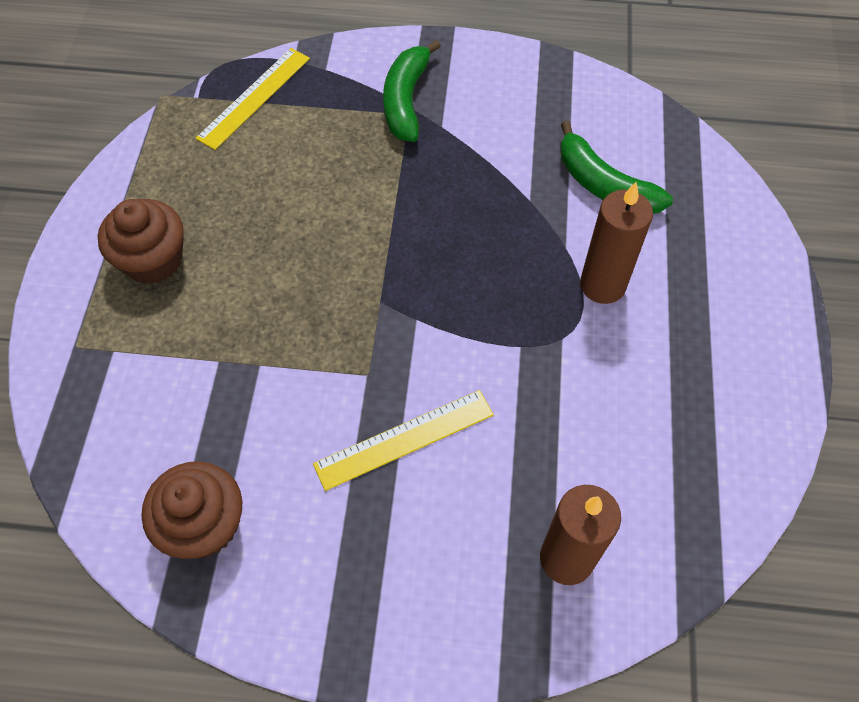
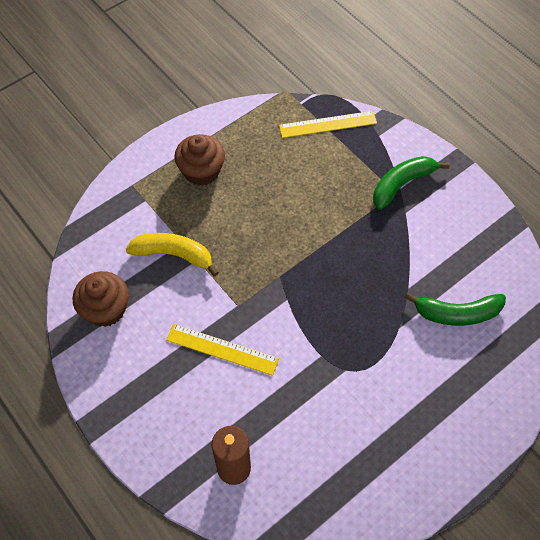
camera: 45 degrees right, 0 degrees up
green banana [560,121,673,214] -> green banana turned 90 degrees counterclockwise [405,293,506,326]
brown candle [580,182,653,304] -> none
none -> yellow banana [126,233,219,277]

